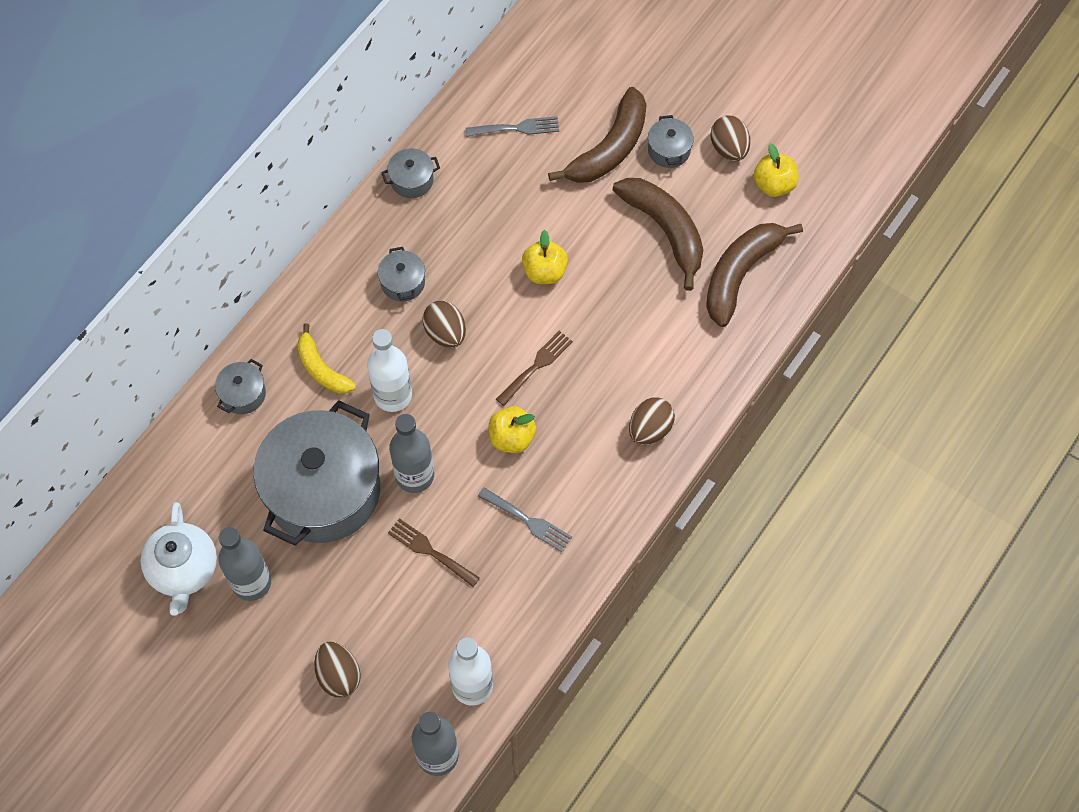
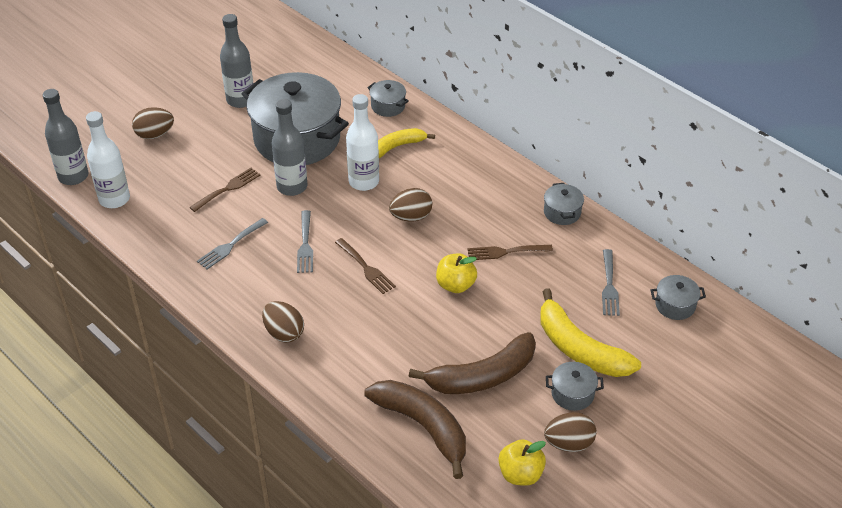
camera: 100 degrees right, 20 degrees down
white teapot [141,502,217,616] -> none
grey pot [378,247,425,302] -> grey pot moved to [650,275,706,320]
yellow apple [489,406,536,453] -> grey fork [297,210,313,273]
brown banana [548,87,647,183] -> yellow banana [540,288,641,377]
none -> brown fork [467,245,553,260]

